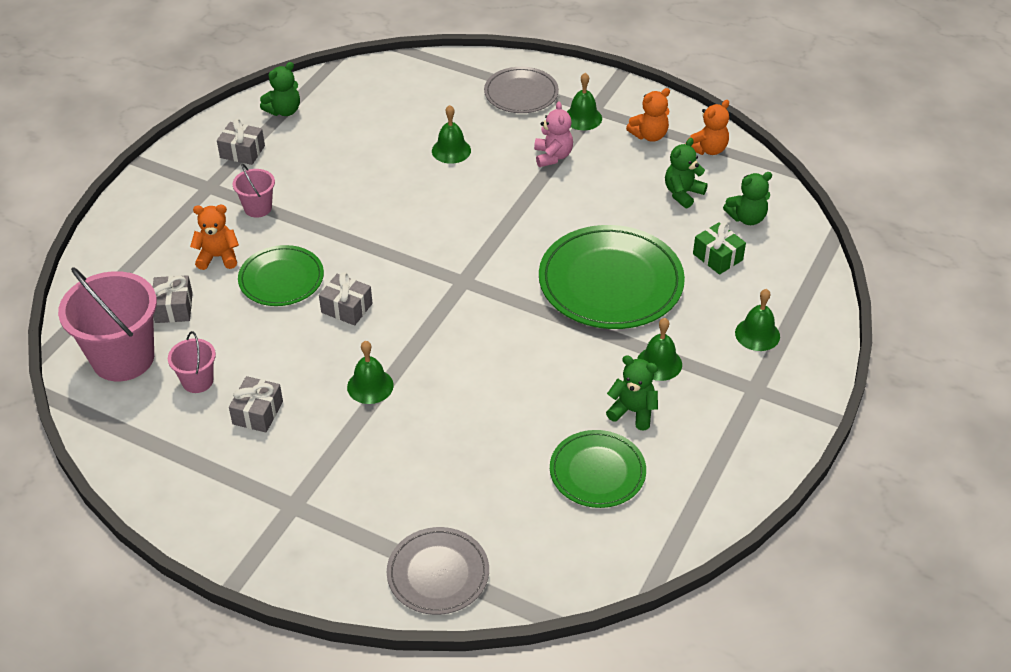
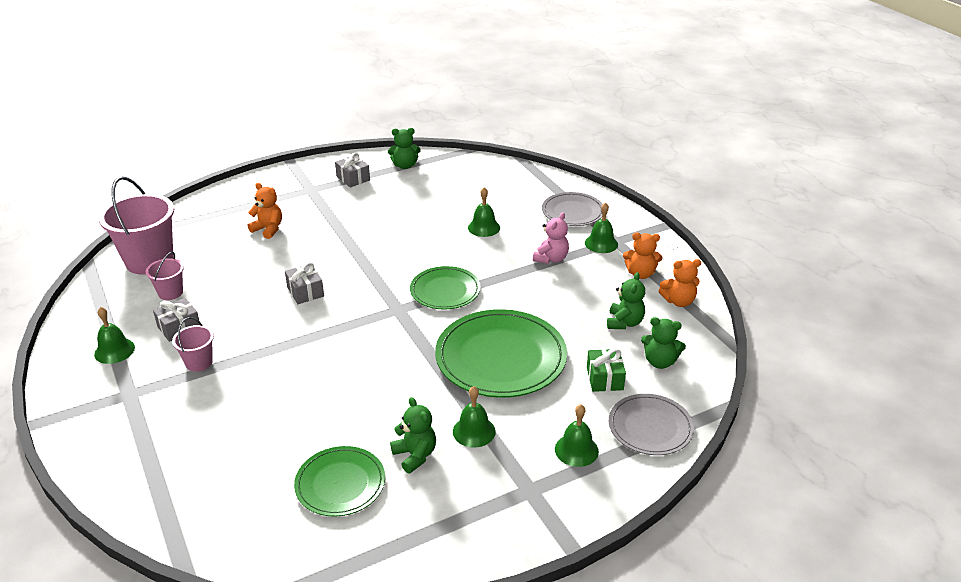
camera: 35 degrees right, 10 degrees down
grey gift [153,275,193,323] -> none
pink bucket [233,163,275,218] -> pink bucket moved to [172,317,214,372]
green plate [238,245,324,306] -> green plate moved to [410,266,481,310]
green bell [347,341,394,404] -> green bell moved to [94,307,135,364]
grey plate [387,527,489,615] -> grey plate moved to [609,394,694,455]
green teddy bear [665,138,708,208] -> green teddy bear turned 120 degrees clockwise [607,272,645,329]

